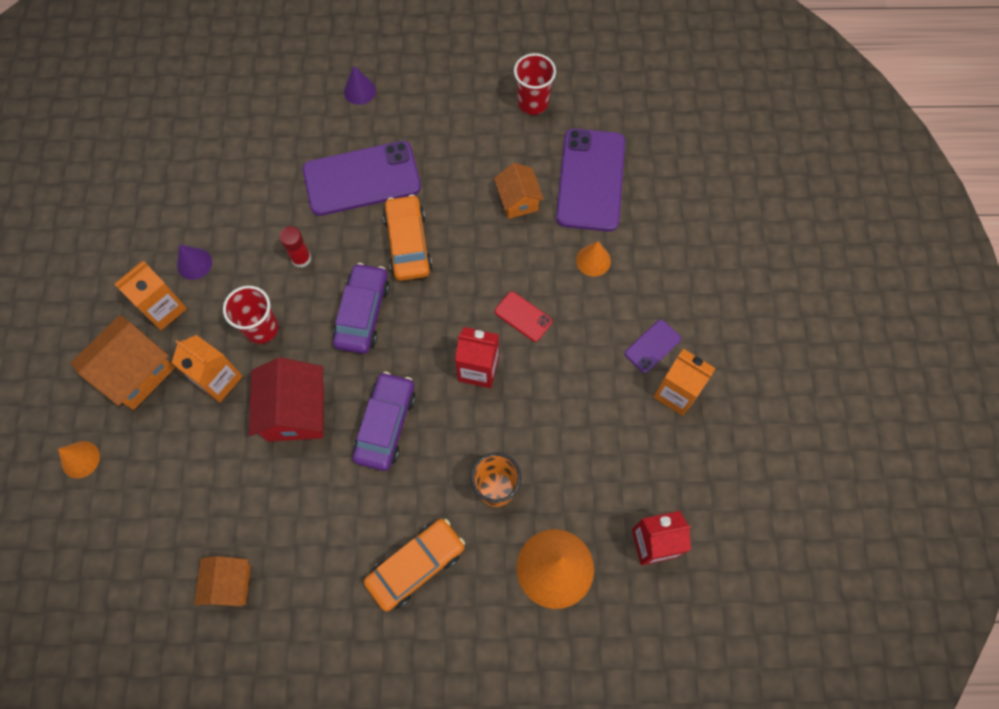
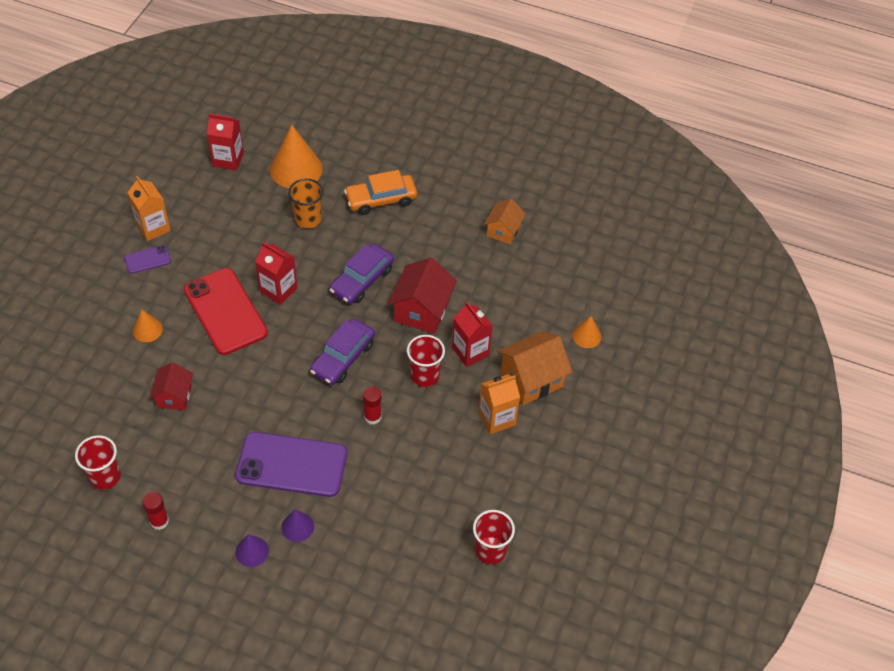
camera: 160 degrees left, 15 degrees down
orange carton [171,335,243,402] -> red carton [452,302,493,367]
purple cone [177,245,212,280] -> purple cone moved to [281,509,314,542]
orange car [383,195,432,281] -> none
orange house [494,163,544,219] -> red house [149,362,193,411]
red phone [495,291,553,342] -> red phone [184,268,268,355], size x2.17
purple phone [556,128,625,232] -> none
none -> red glue stick [142,492,169,530]
none -> red cup [473,510,515,564]

